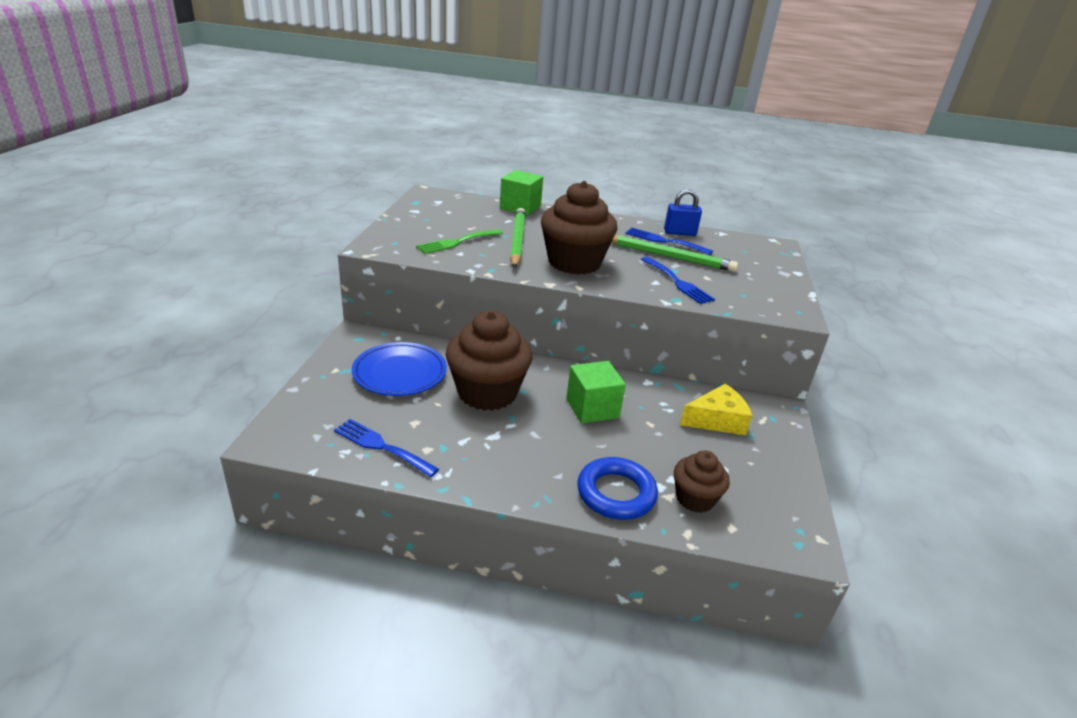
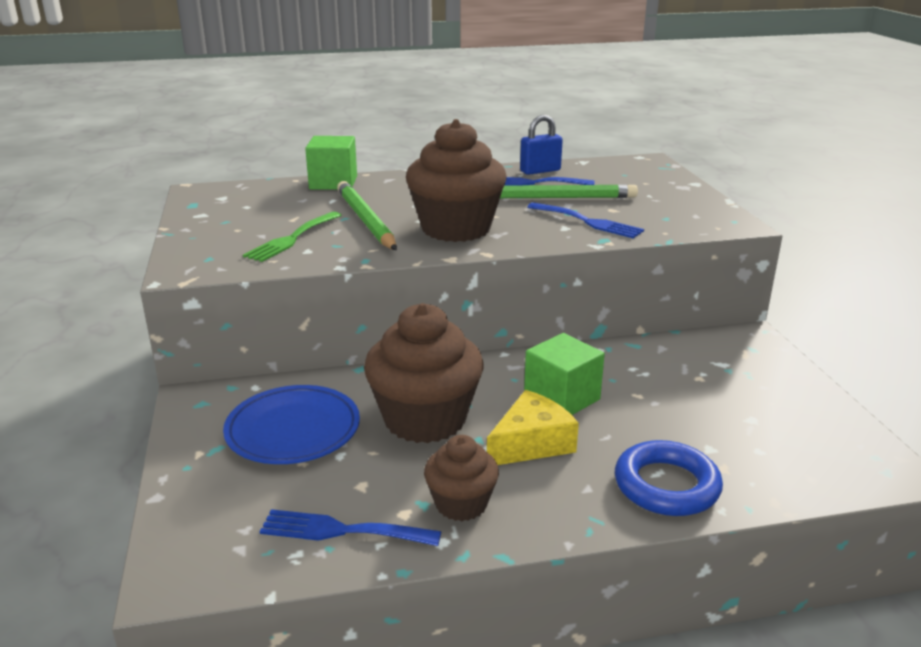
camera: 20 degrees left, 5 degrees down
brown cupcake [674,450,730,513] -> brown cupcake moved to [424,435,499,521]
yellow cheese [680,384,752,435] -> yellow cheese moved to [487,390,579,465]

